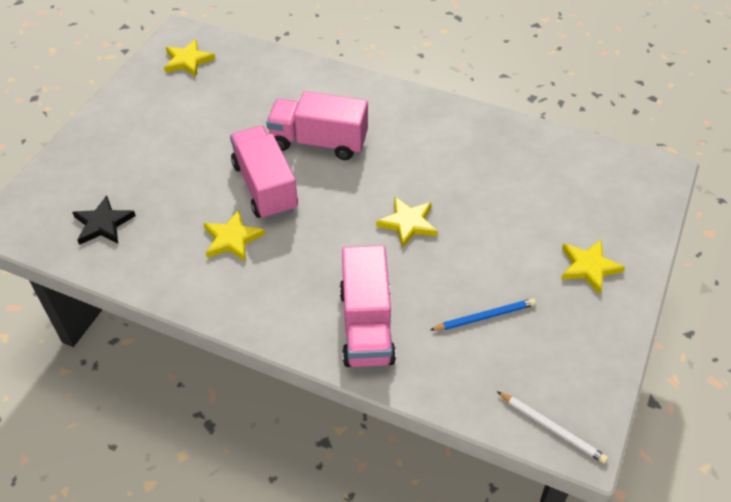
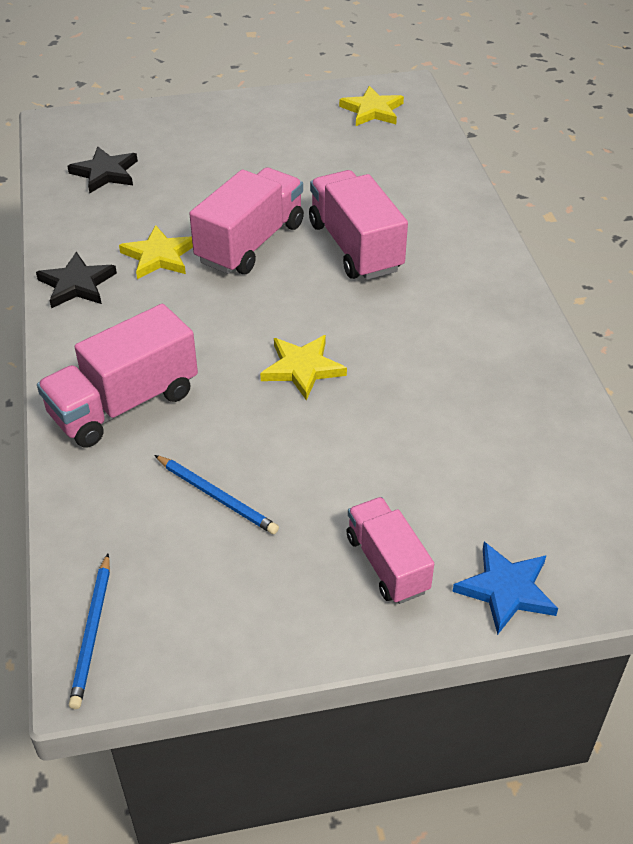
camera: 55 degrees right, 5 degrees down
white pencil [497,391,608,464] -> blue pencil [69,554,110,709]
yellow star [561,240,625,294] -> pink truck [346,497,434,604]
none -> black star [36,252,117,308]
none -> blue star [453,542,558,635]

